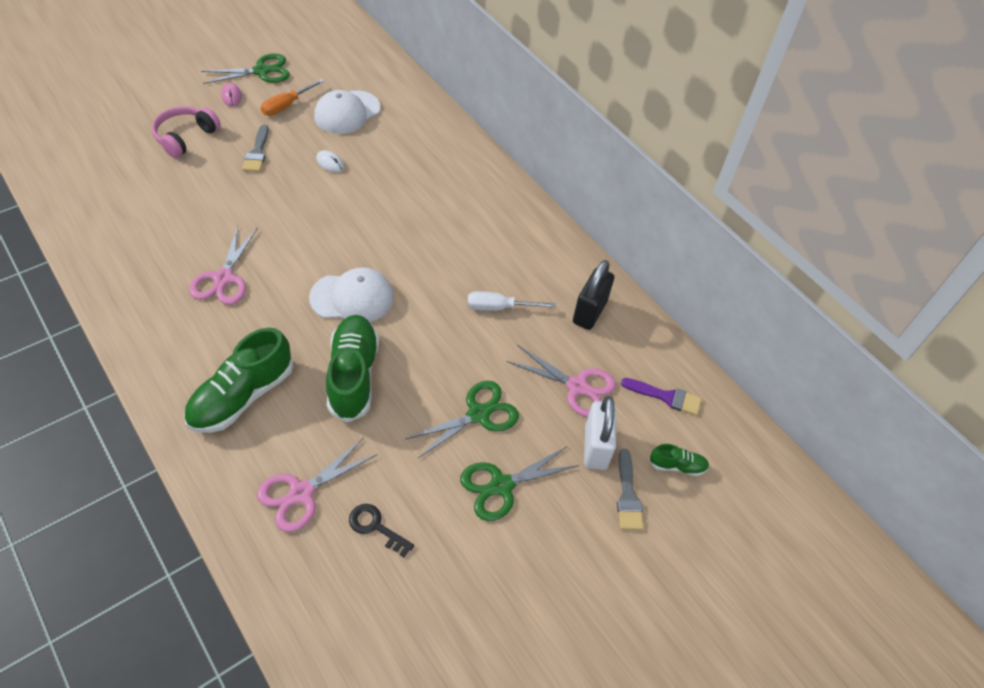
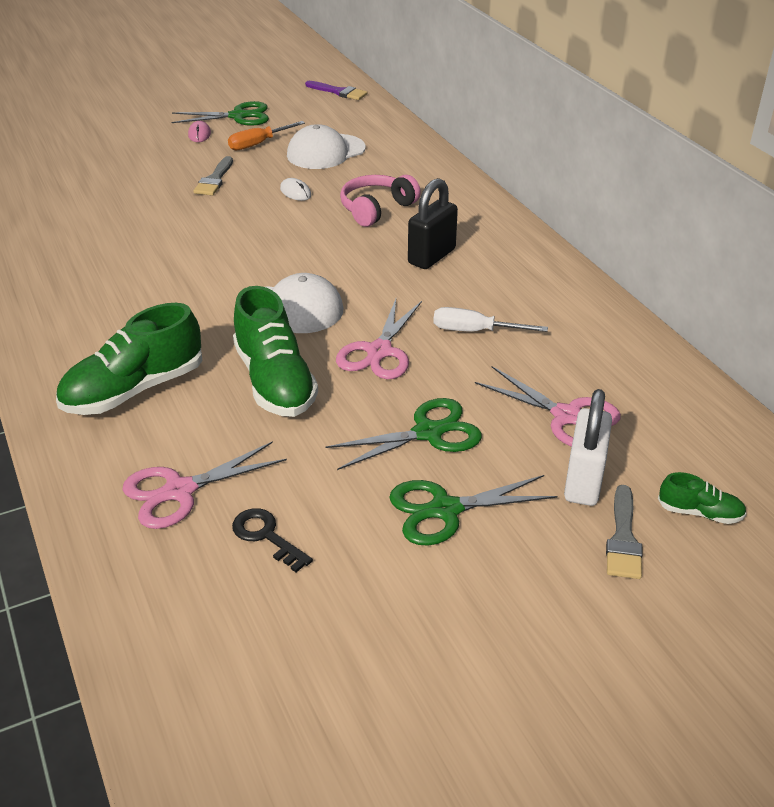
camera: 15 degrees right, 15 degrees down
pink headphones [152,106,221,158] -> pink headphones moved to [340,175,421,227]
pink scissors [189,225,258,305] -> pink scissors moved to [336,299,422,379]
green shoe [326,315,379,423] -> green shoe turned 150 degrees clockwise [233,286,318,417]
black padlock [573,260,614,330] -> black padlock moved to [408,178,458,269]
purple brush [621,378,702,416] -> purple brush moved to [305,81,367,100]

